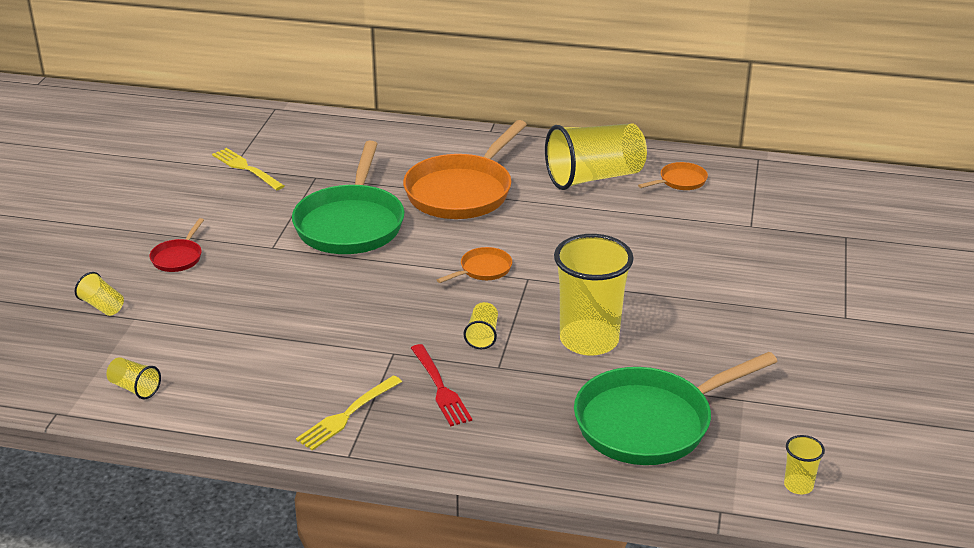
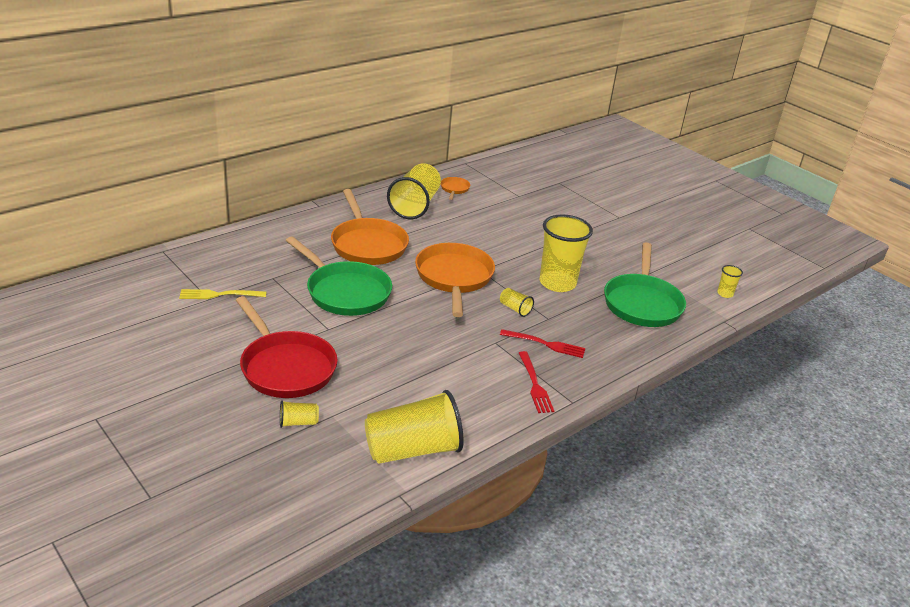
camera: 55 degrees left, 0 degrees up
yellow cup [106,357,161,399] -> yellow cup [365,390,464,464], size x2.31
red pan [149,218,204,272] -> red pan [236,296,338,398], size x2.25
yellow fork [296,376,402,451] -> red fork [519,351,554,413]
orange pan [437,247,512,283] -> orange pan [415,243,495,317], size x2.25

